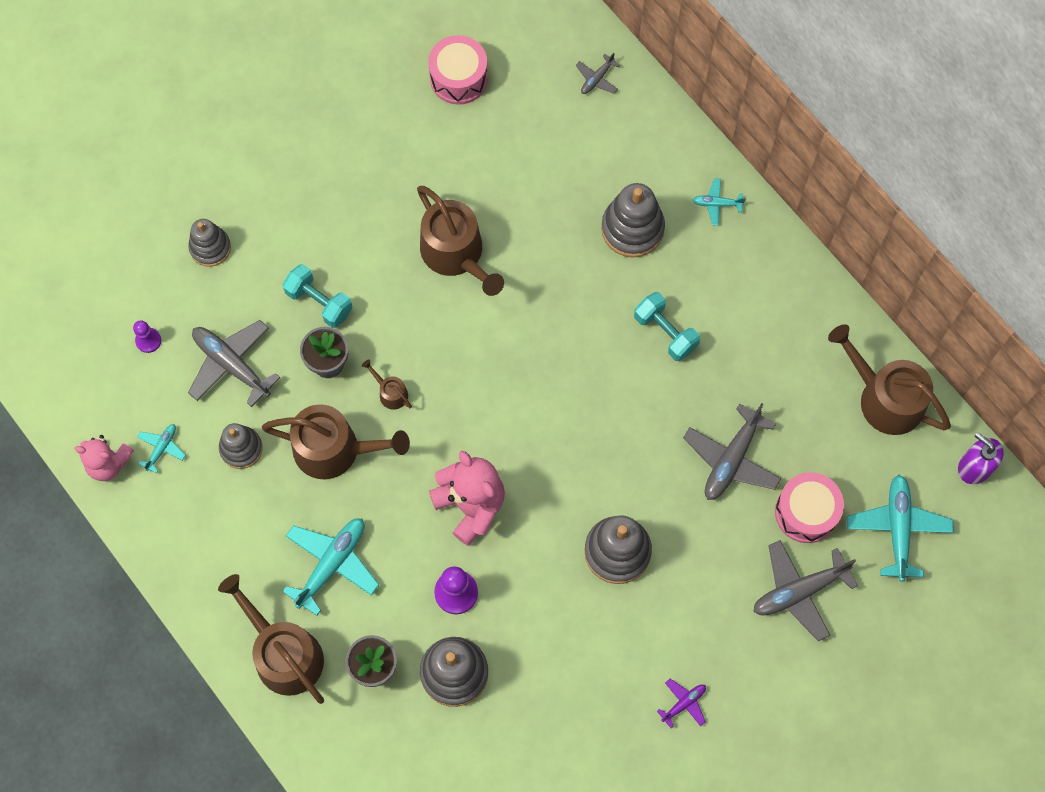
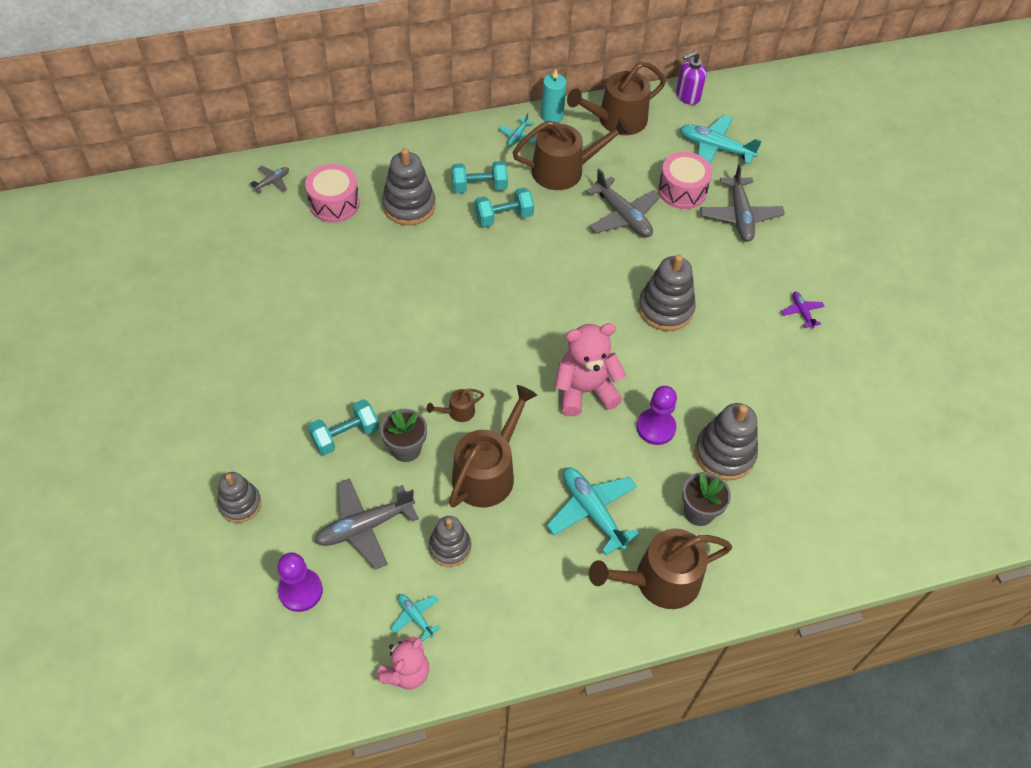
camera: 70 degrees left, 15 degrees down
purple pawn [133,320,161,353] -> purple pawn [277,552,323,612], size x1.63
brown watering can [417,186,504,296] -> brown watering can moved to [512,117,630,190]
pink drum [428,35,488,105] -> pink drum moved to [305,164,360,223]
grey plane [576,53,620,94] -> grey plane turned 105 degrees counterclockwise [249,166,289,193]
turquoise plane [692,178,746,226] -> turquoise plane moved to [499,113,536,147]
none -> turquoise dumbbell [451,161,508,193]
none -> turquoise candle [541,69,567,123]

